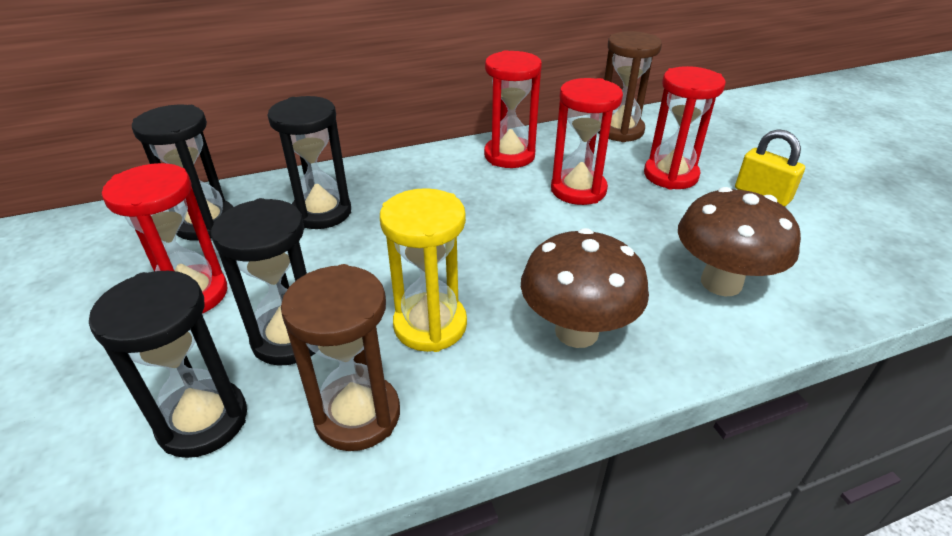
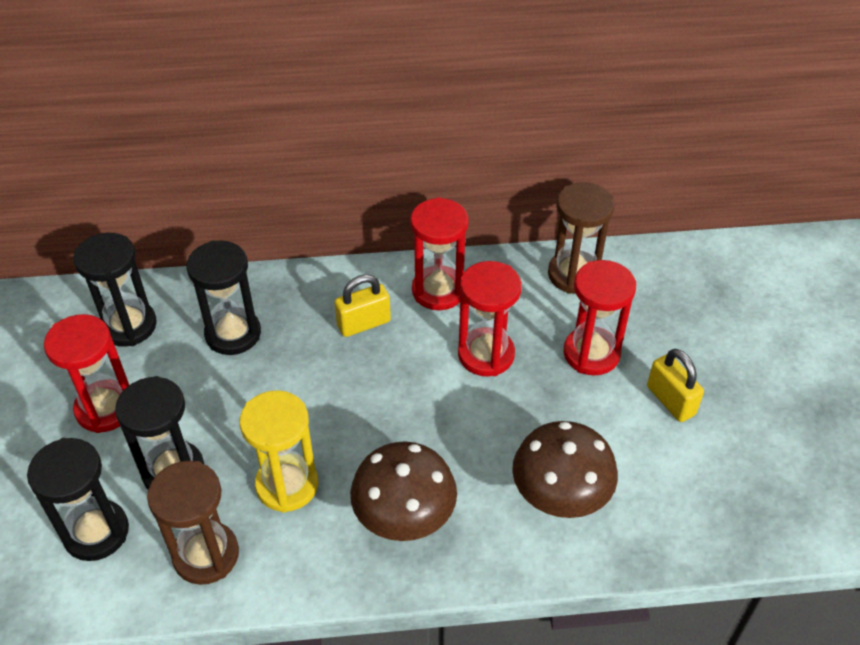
camera: 15 degrees right, 10 degrees up
none -> yellow padlock [334,274,391,337]

